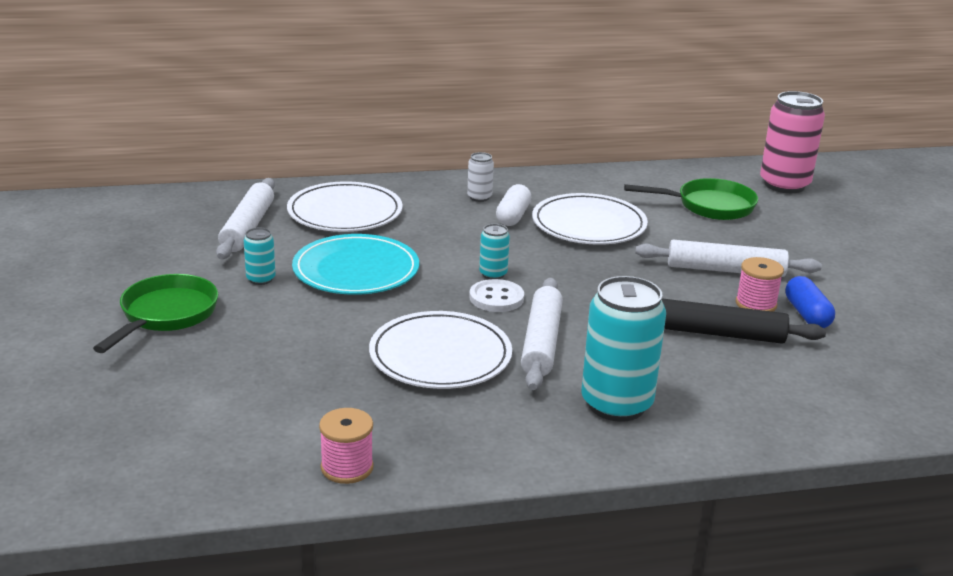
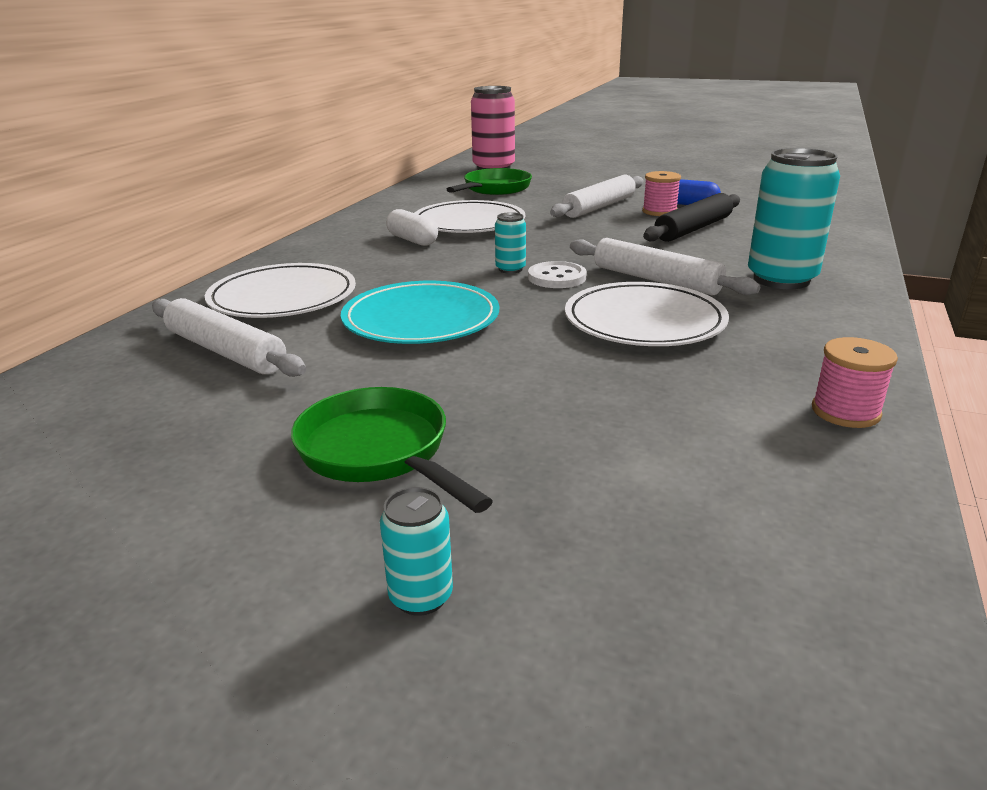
camera: 55 degrees left, 0 degrees up
turquoise can [244,227,276,285] -> turquoise can moved to [380,487,453,616]
white can [467,152,494,202] -> none

